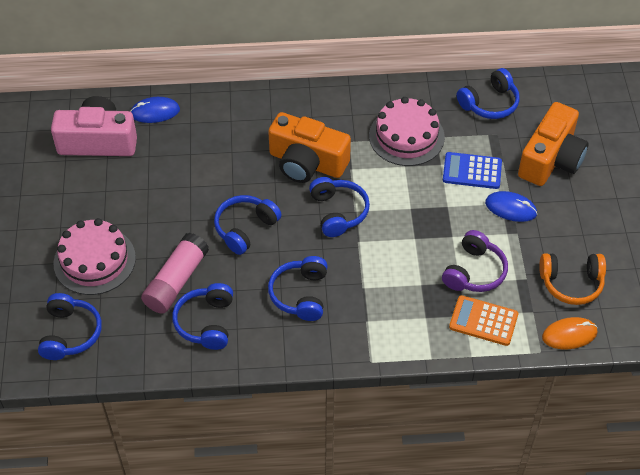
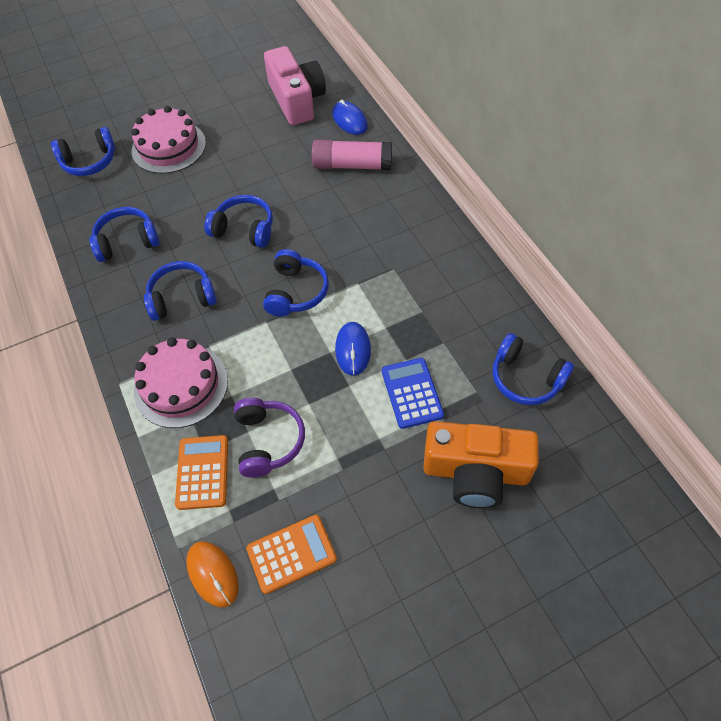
camera: 70 degrees right, 5 degrees up
pink glue stick [141,233,209,314] -> pink glue stick moved to [312,139,392,170]
orange camera [268,112,351,183] -> none
blue headphones [309,177,370,237] -> blue headphones turned 45 degrees counterclockwise [263,249,329,317]
pink cake [369,97,445,166] -> pink cake moved to [134,338,228,428]
purple headphones [442,230,508,292] -> purple headphones turned 105 degrees counterclockwise [234,398,305,477]
blue mouse [485,191,537,222] -> blue mouse moved to [335,322,371,376]
orange headphones [539,253,606,305] -> orange calculator [246,515,337,594]

